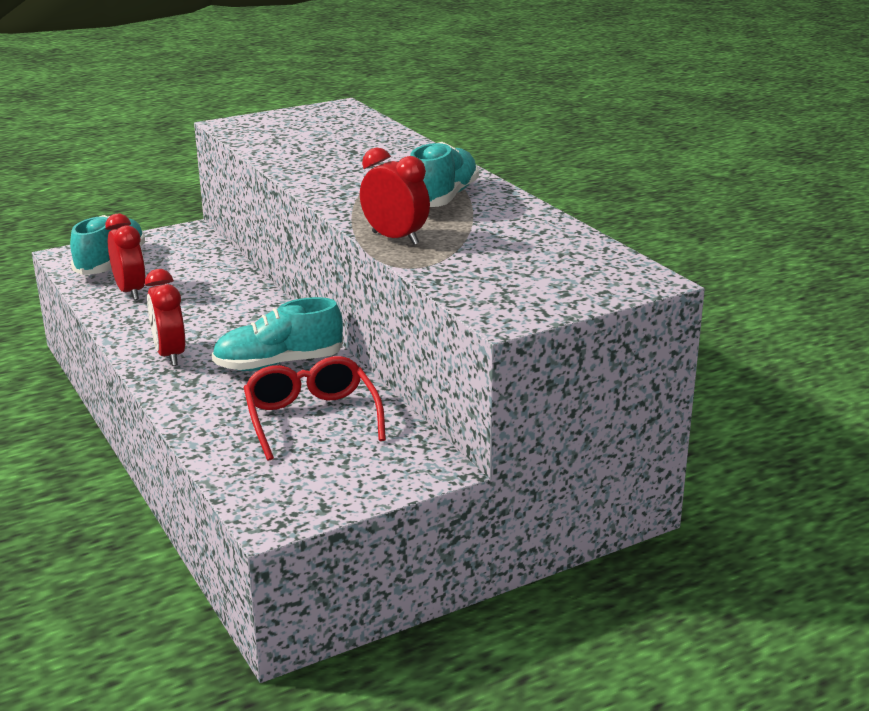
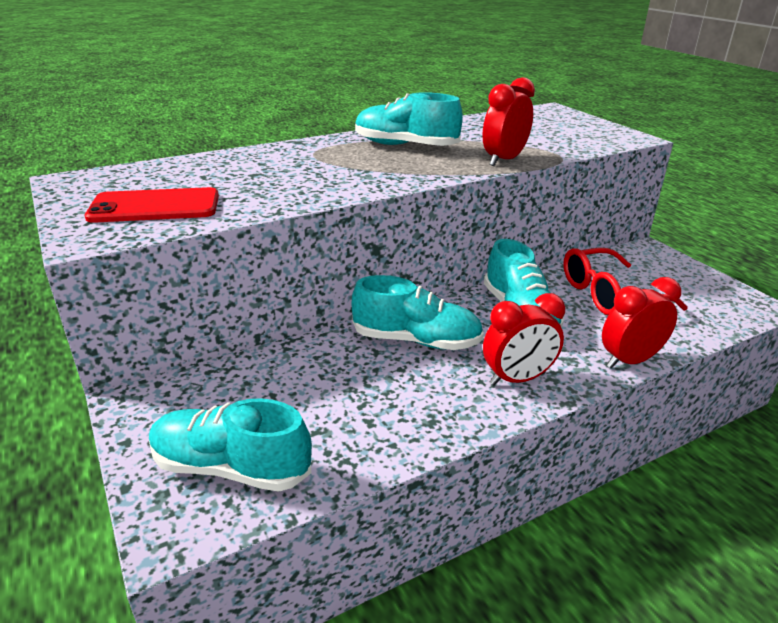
camera: 90 degrees left, 5 degrees up
red clock [105,213,146,300] -> red clock moved to [602,277,681,368]
none -> red phone [85,187,219,223]
none -> turquoise shoe [352,275,484,350]

